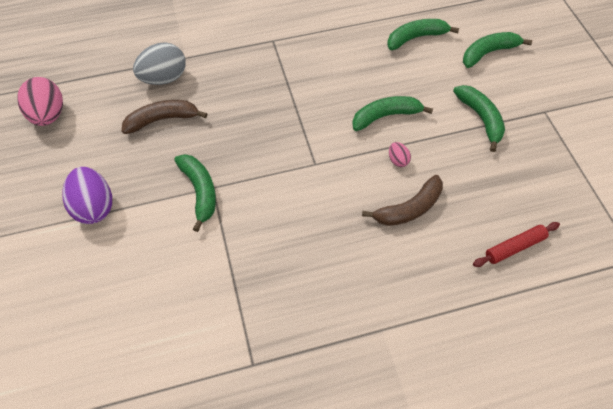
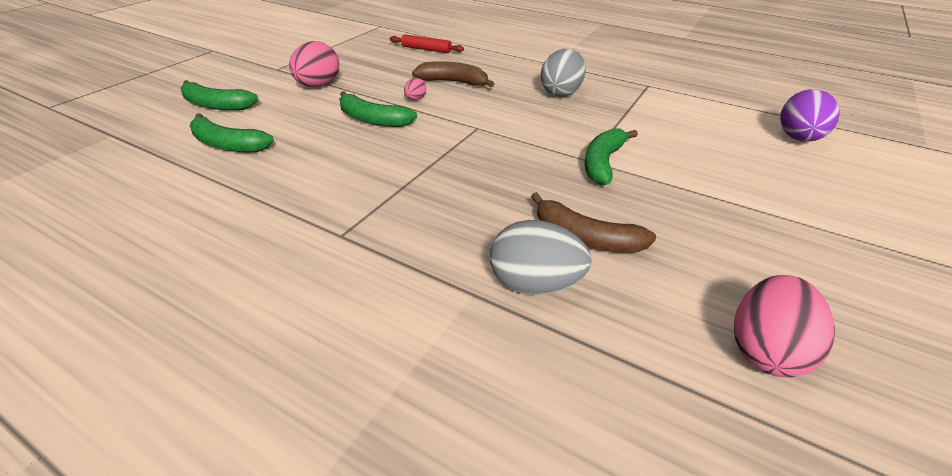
camera: 135 degrees left, 20 degrees down
purple egg [62,167,112,224] -> purple egg moved to [780,89,840,142]
green banana [453,85,505,152] -> pink egg [289,41,339,87]
none -> grey egg [541,49,586,97]

